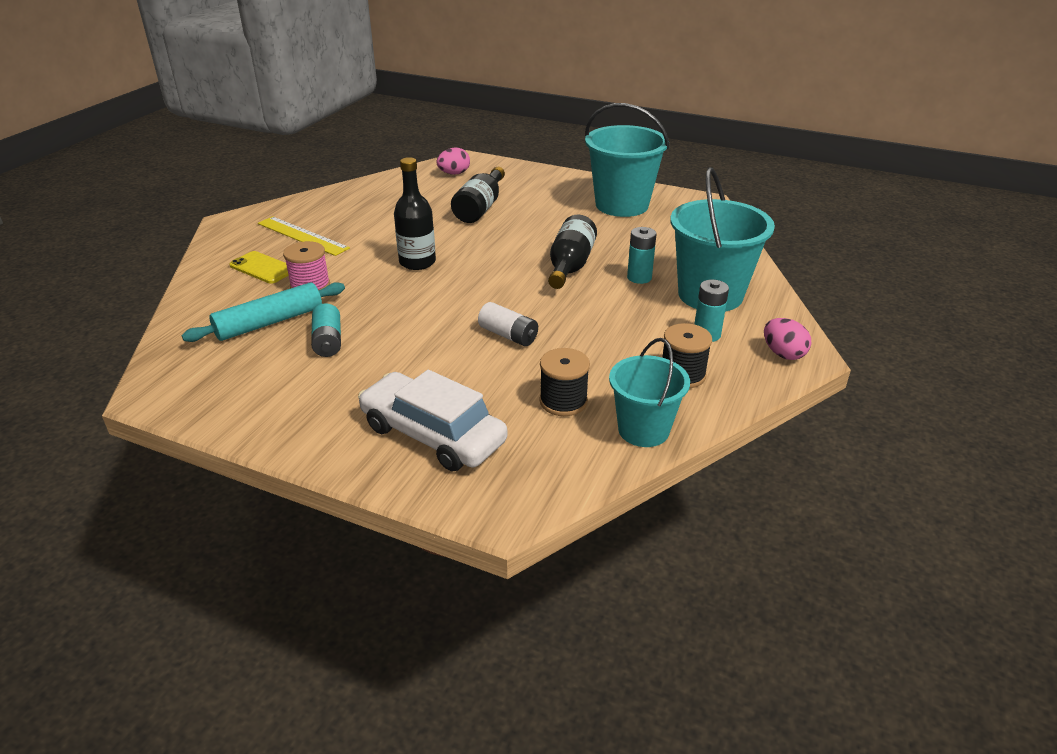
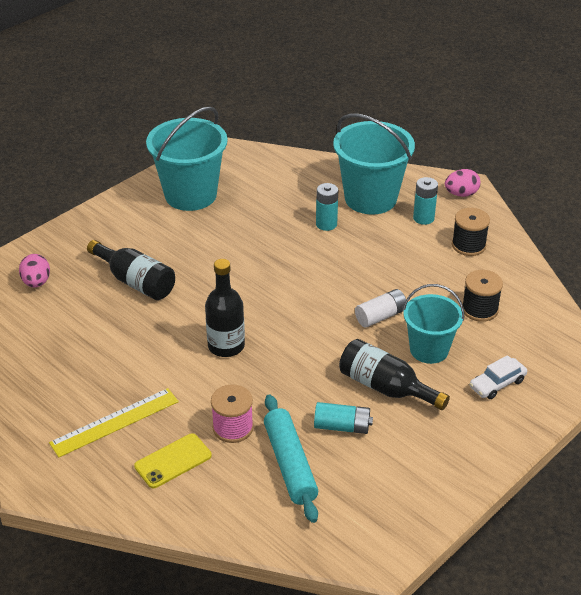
camera: 70 degrees left, 5 degrees up
white car [358,370,507,471] -> white car [469,355,527,399], size x0.51
black bottle [548,215,597,289] -> black bottle moved to [339,339,450,410]
turquoise bucket [609,338,690,447] -> turquoise bucket moved to [403,284,464,364]

